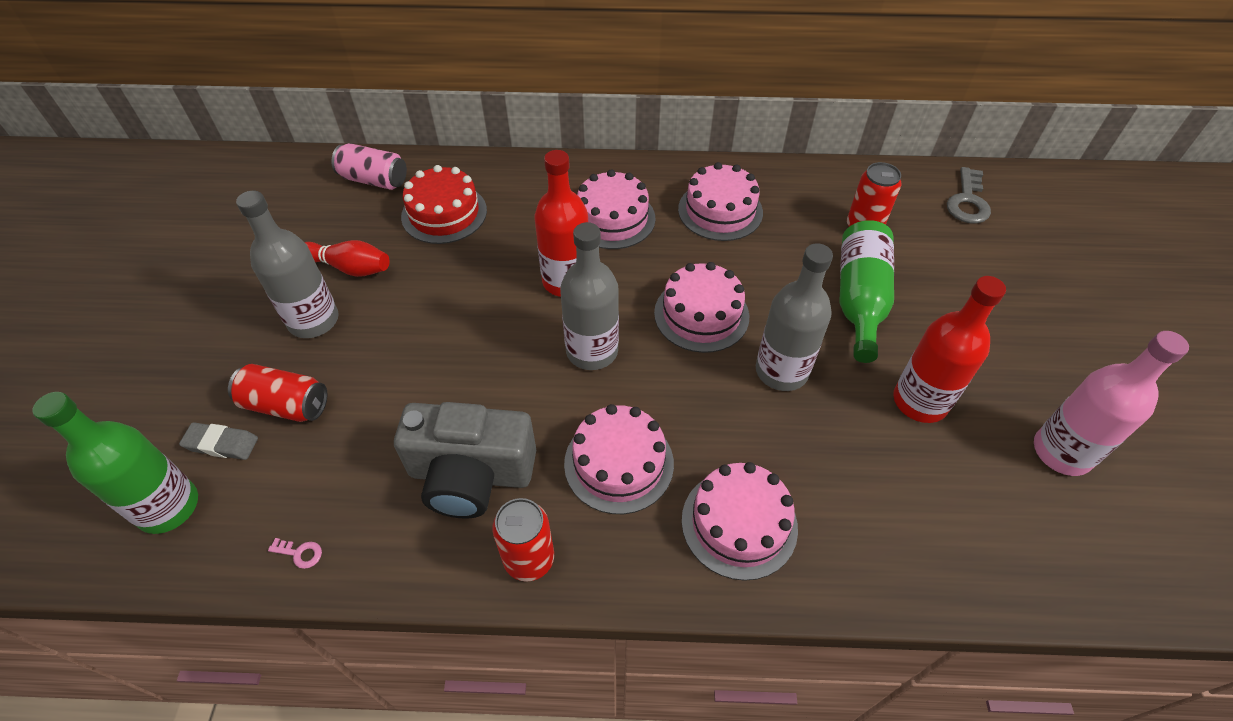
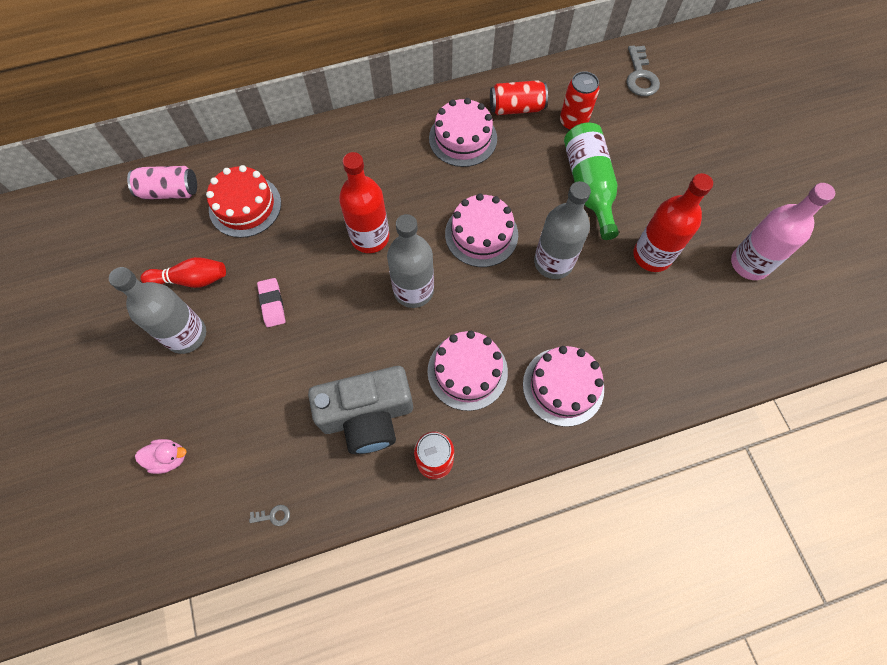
camera: 20 degrees left, 15 degrees up
green bottle [32,392,198,534] -> none
grey eraser [179,422,258,460] -> pink duck [135,439,187,474]
red can [228,364,327,422] -> red can moved to [490,80,548,115]
pink key [268,538,322,569] -> grey key [249,505,290,526]
pink cake [577,169,656,249] -> none
none -> pink eraser [257,278,285,327]

